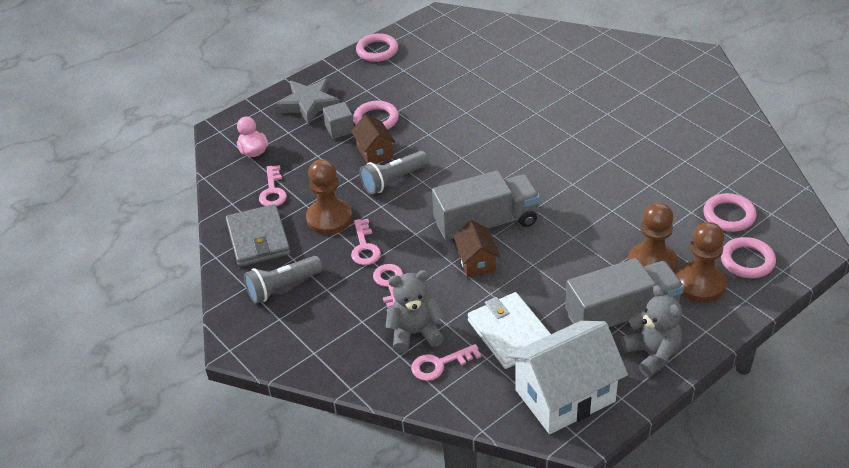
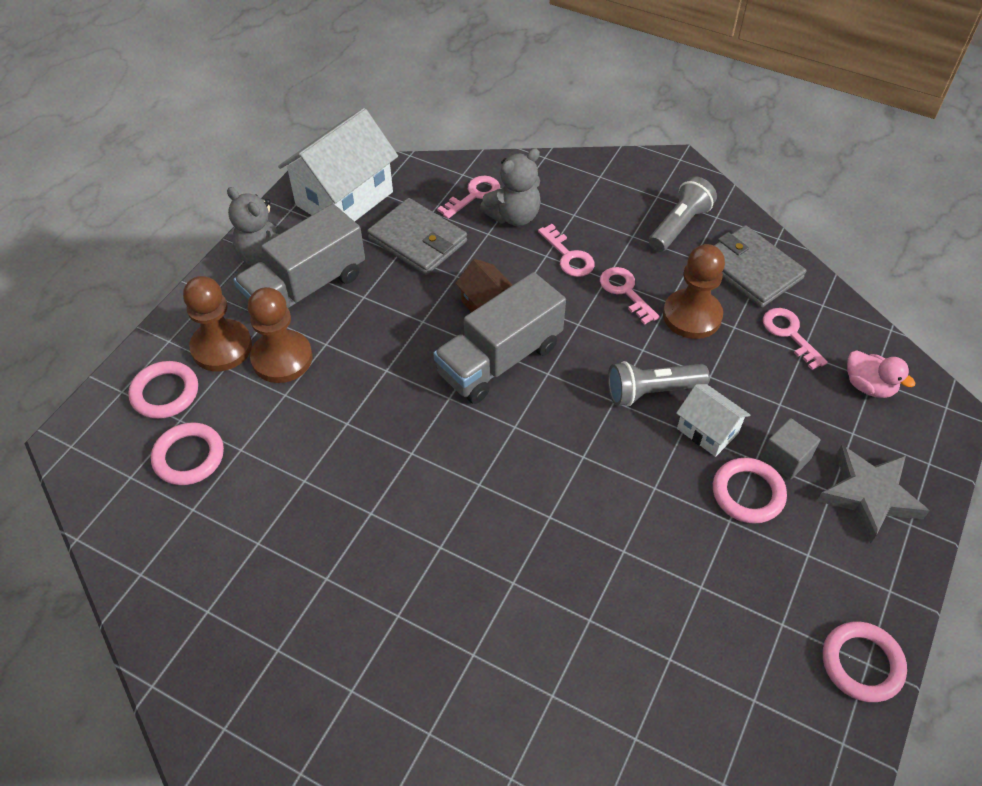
camera: 155 degrees right, 10 degrees up
brown house [351,114,395,164] -> white house [676,384,750,457]
grey flashlight [359,151,429,194] -> grey flashlight turned 135 degrees counterclockwise [608,361,710,406]
white wallet [468,292,551,369] -> grey wallet [367,198,467,275]

